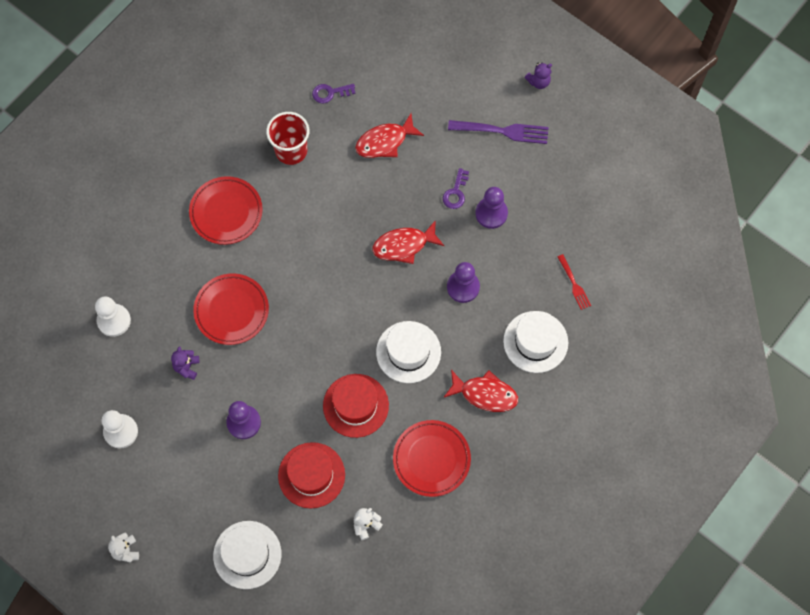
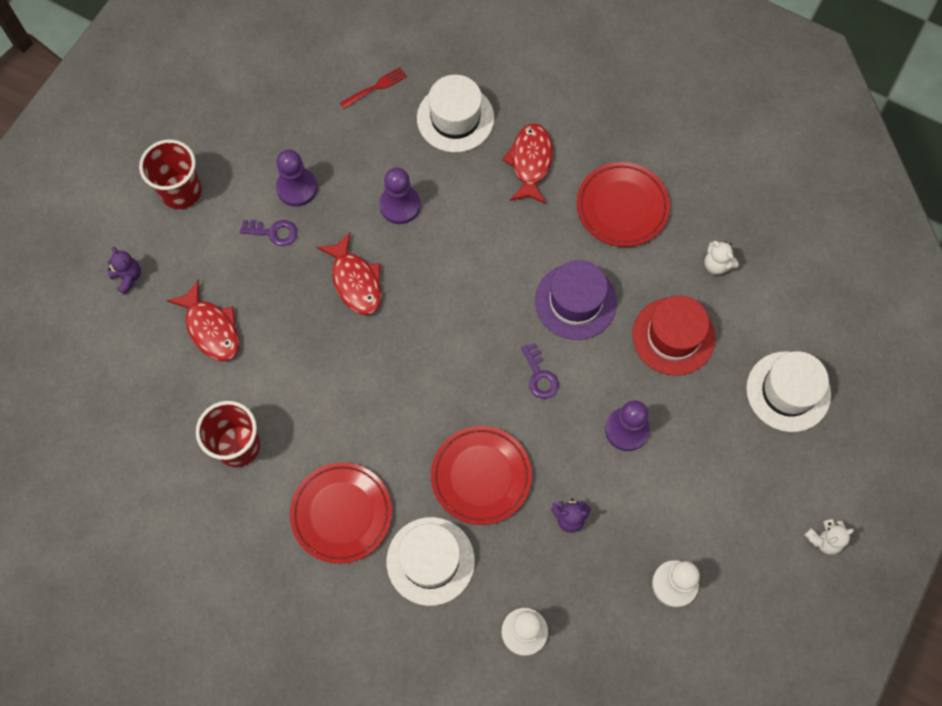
camera: 100 degrees left, 0 degrees up
purple key [312,84,356,103] -> purple key moved to [521,343,559,399]
red hat [323,374,389,438] -> purple hat [535,260,617,340]
white hat [376,321,441,383] -> white hat moved to [387,517,475,606]
purple fork [448,120,549,144] -> red cup [139,140,202,209]
purple teddy bear [524,62,552,89] -> purple teddy bear moved to [107,247,141,295]

